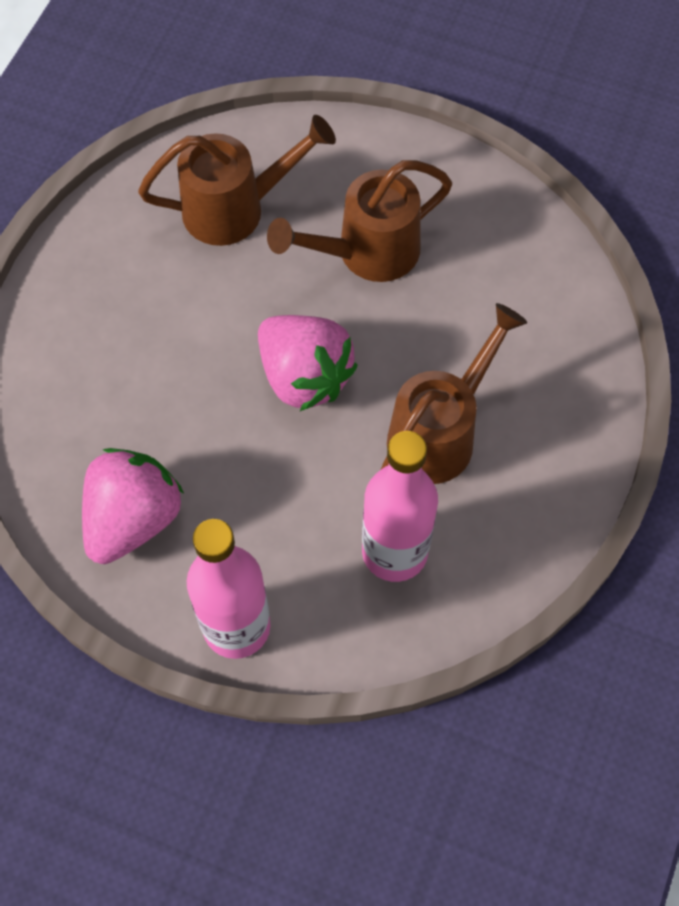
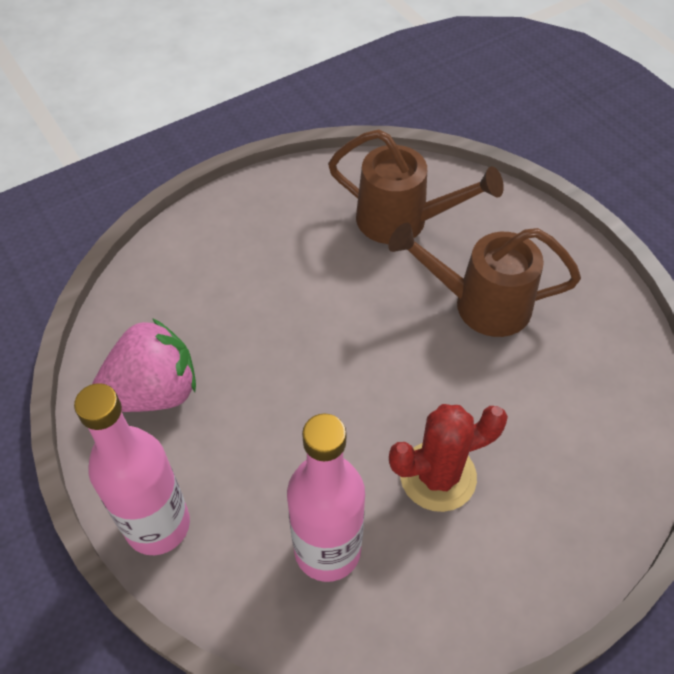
camera: 35 degrees right, 10 degrees down
pink strawberry [258,315,358,411] -> none
brown watering can [381,303,527,484] -> red cactus [389,404,508,512]

